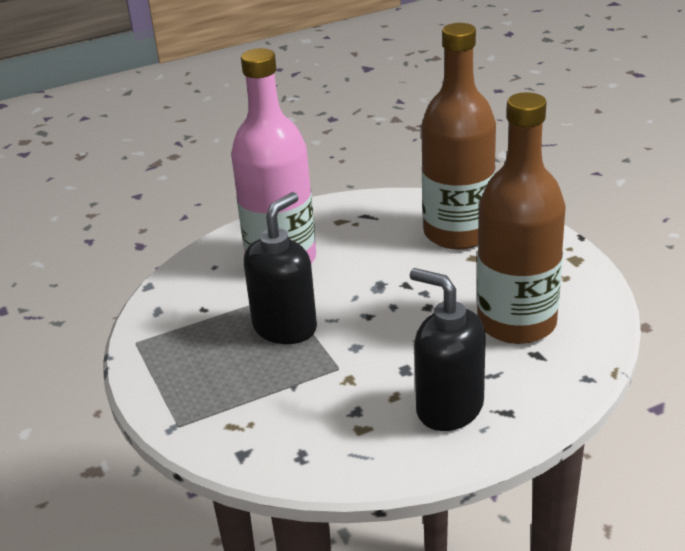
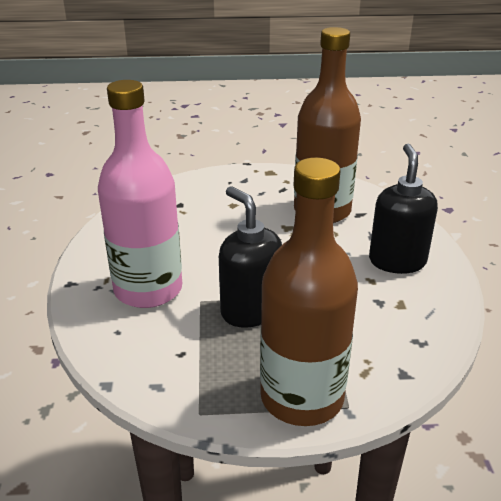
camera: 70 degrees left, 0 degrees up
black soap dispenser [410,268,486,431] -> black soap dispenser turned 120 degrees clockwise [369,144,438,274]
brown bottle [421,23,496,250] -> brown bottle moved to [260,158,358,426]

